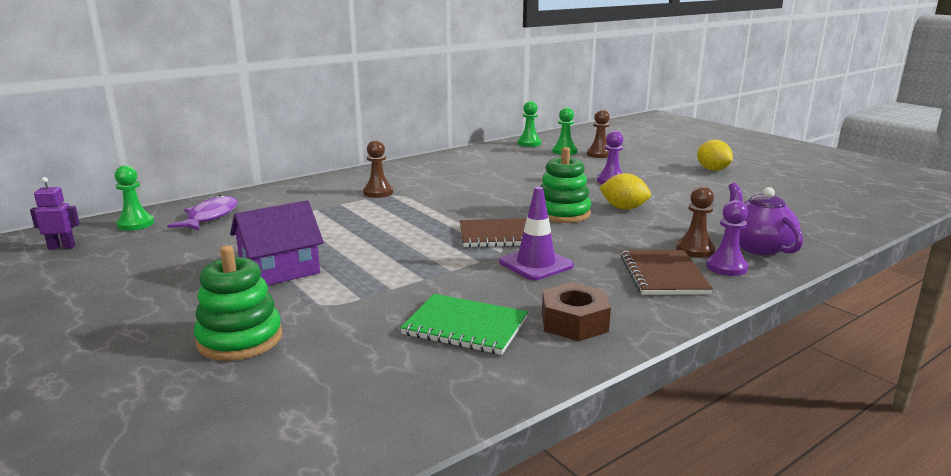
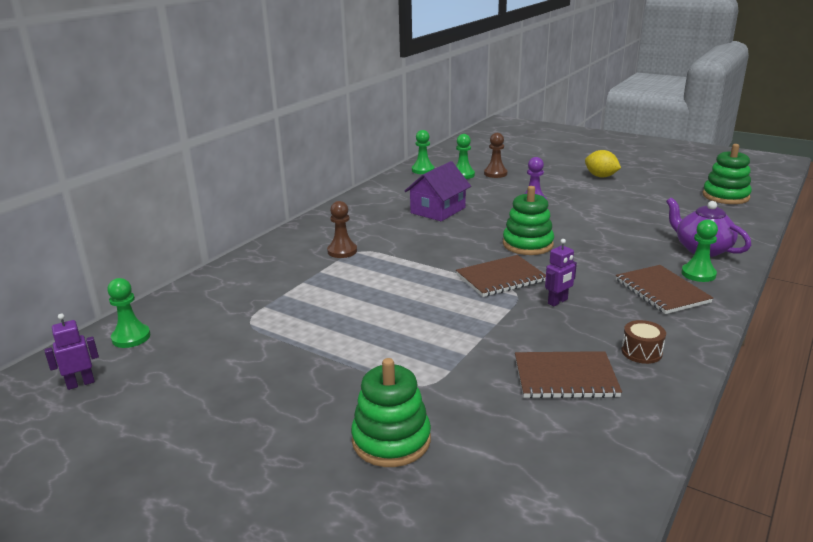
camera: 20 degrees left, 5 degrees up
purple fish [167,195,238,230] -> none
purple house [230,200,324,286] -> purple house moved to [405,161,471,221]
green notebook [400,294,528,355] -> brown notebook [515,351,622,398]
purple traffic cone [499,187,574,280] -> purple robot [545,239,577,307]
brown nut [542,282,611,341] -> brown drum [621,320,666,364]
yellow lemon [599,173,651,210] -> none
brown pawn [676,186,715,258] -> none
purple pawn [706,200,748,276] -> green pawn [681,219,718,282]
none -> green stacking toy [702,144,752,204]

